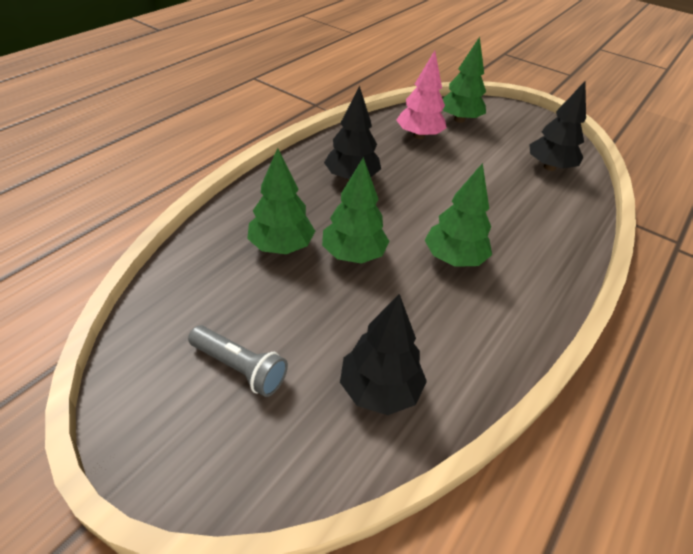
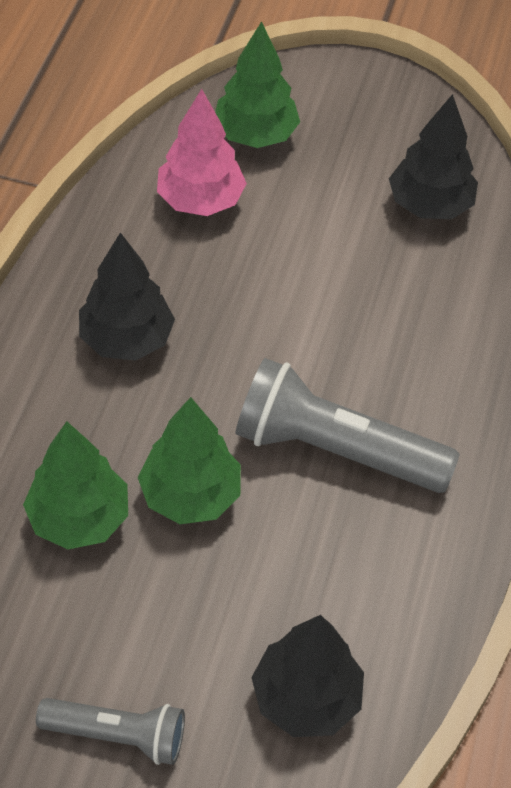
camera: 20 degrees left, 10 degrees up
green tree [425,163,492,267] -> grey flashlight [236,358,460,493]

